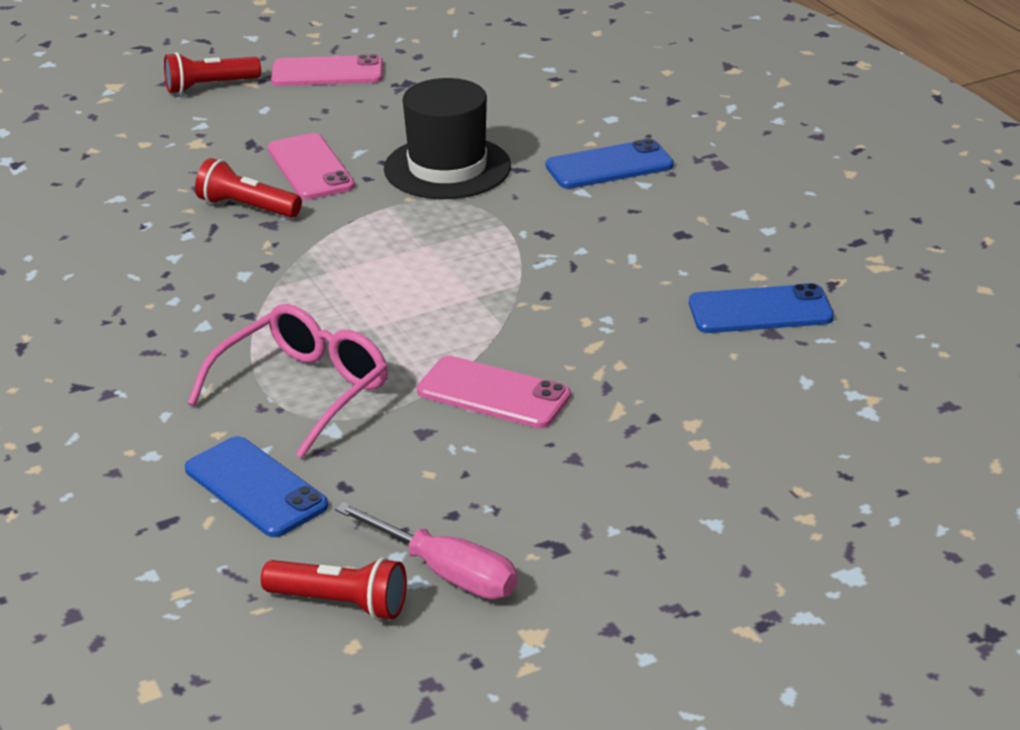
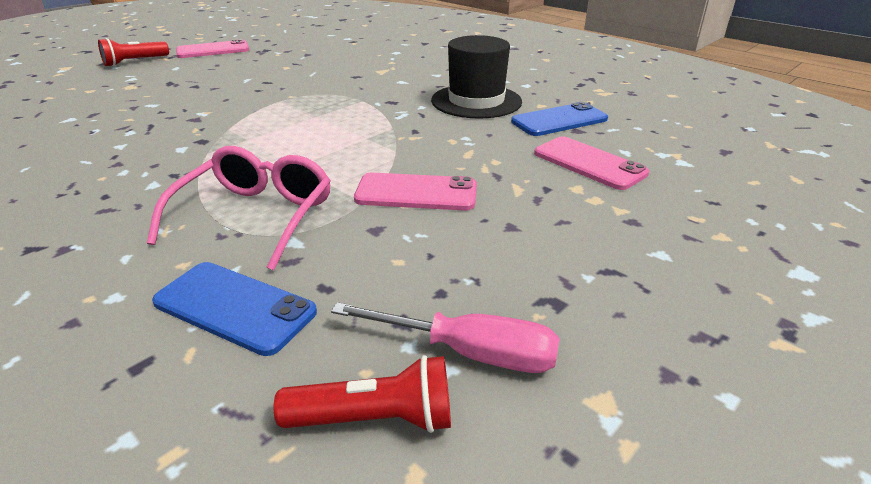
camera: 20 degrees left, 0 degrees up
red flashlight [195,158,302,218] -> none
pink phone [268,133,355,200] -> pink phone moved to [534,136,649,190]
black hat [384,78,511,199] -> black hat moved to [431,35,522,119]
blue phone [546,139,674,189] -> none

